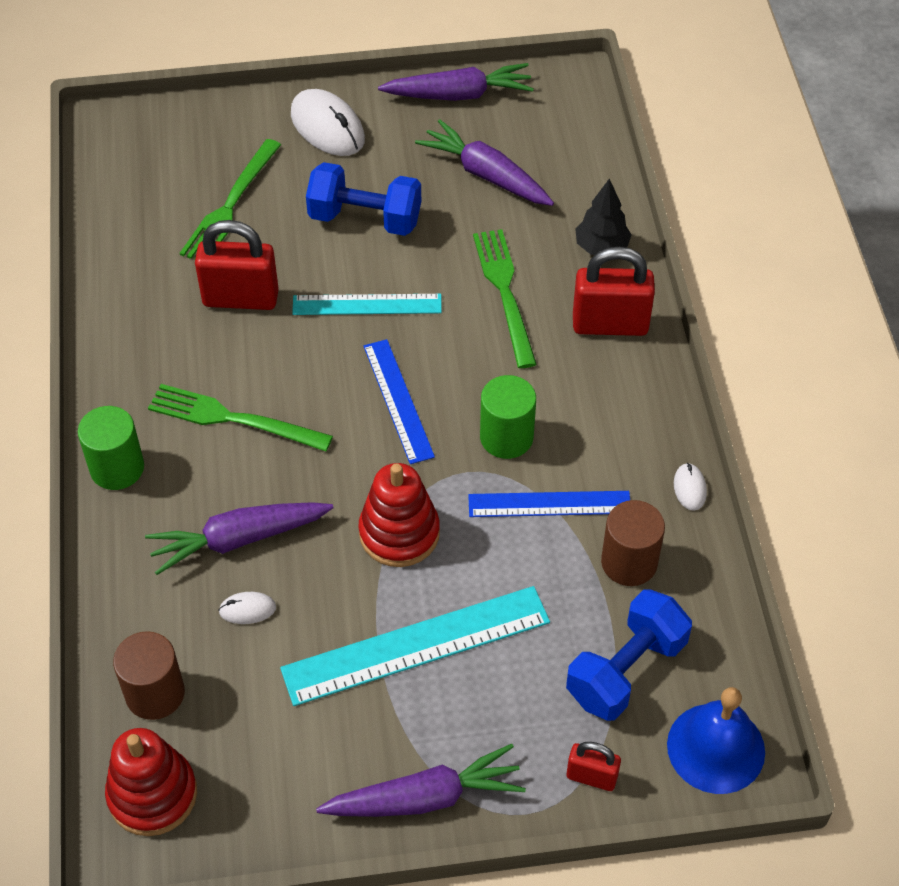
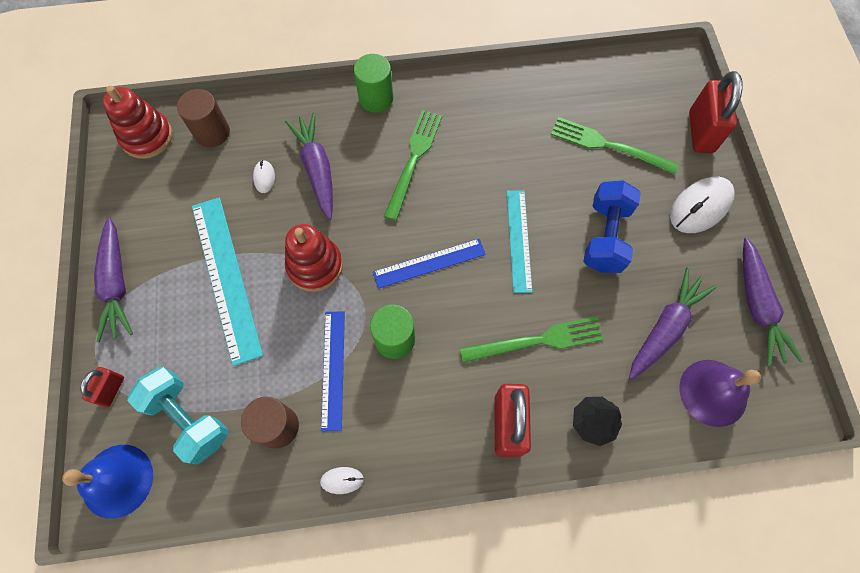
camera: 90 degrees right, 15 degrees up
red padlock [195,220,279,310] -> red padlock moved to [689,71,743,153]
blue dumbbell [566,589,692,721] -> turquoise dumbbell [127,367,228,464]
none -> purple bell [679,360,761,427]

